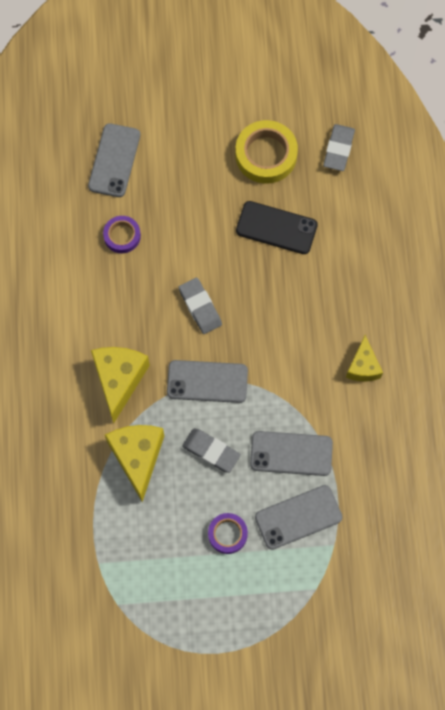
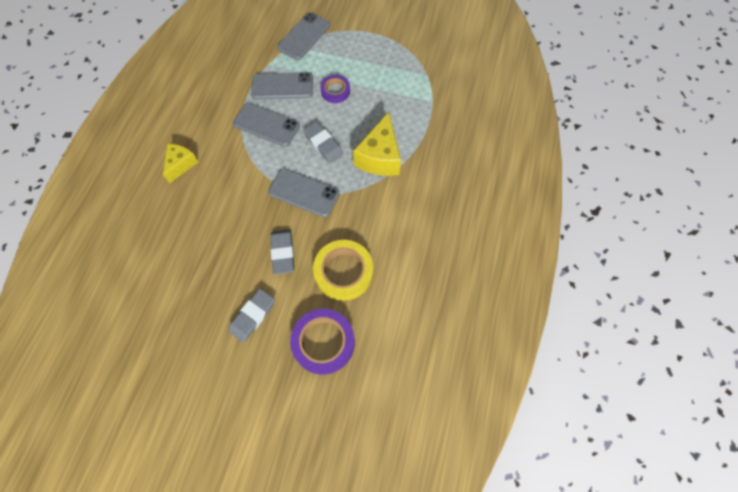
camera: 160 degrees left, 5 degrees down
grey phone [88,123,140,197] -> grey phone moved to [277,13,330,60]
yellow cheese [91,347,150,423] -> none
purple tape [103,216,141,253] -> purple tape [290,309,355,375], size x1.71
yellow tape [235,120,298,184] -> yellow tape moved to [313,240,373,301]
black phone [236,201,318,254] -> none
grey eraser [323,124,355,171] -> grey eraser moved to [228,289,275,343]

